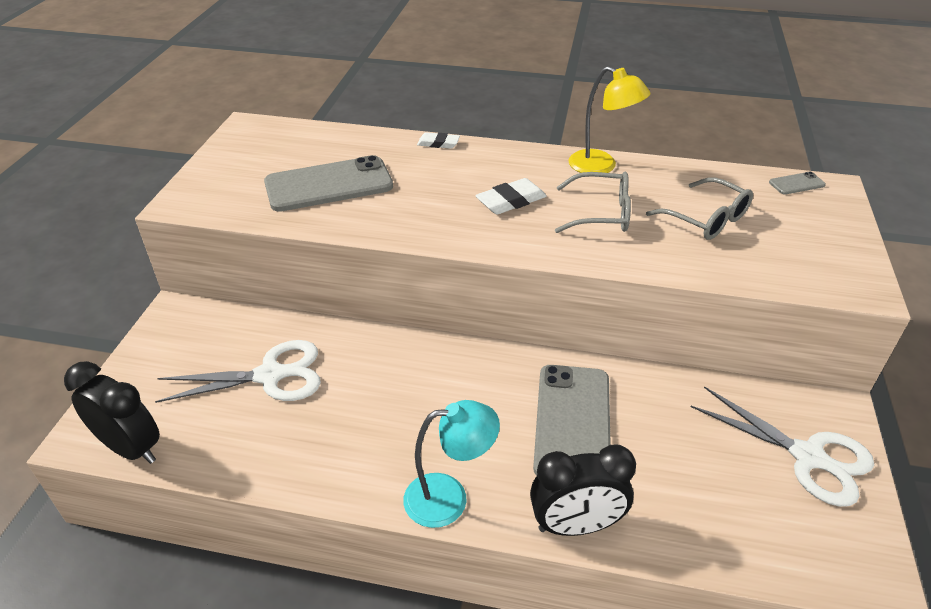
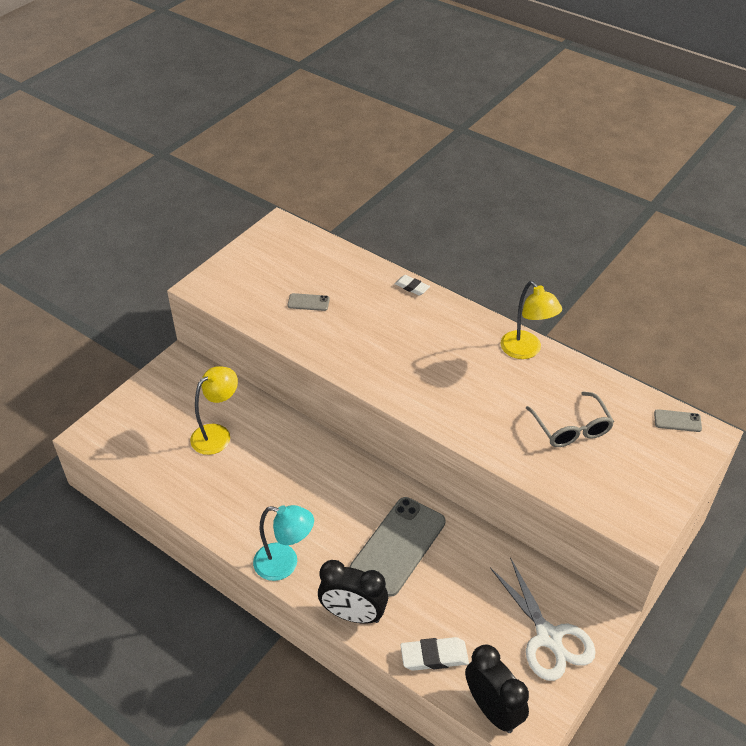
camera: 25 degrees right, 5 degrees up
black clock [64,361,160,464] -> black clock moved to [465,645,529,733]
white scissors [155,340,321,403] -> yellow lamp [190,366,238,455]
grey phone [264,155,393,212] -> grey phone [287,293,330,311], size x0.42
white eraser [475,178,547,215] -> white eraser moved to [400,637,469,671]
grey glasses [555,172,631,233] -> none

